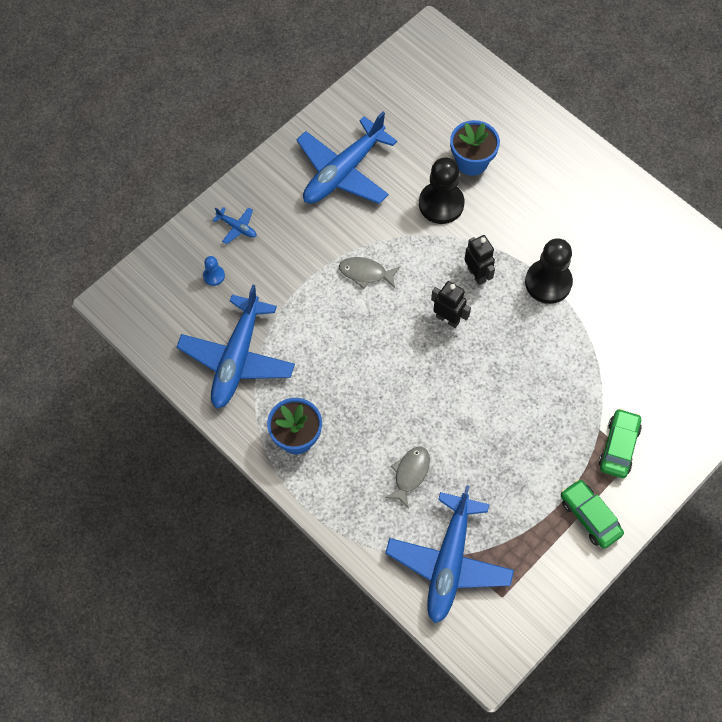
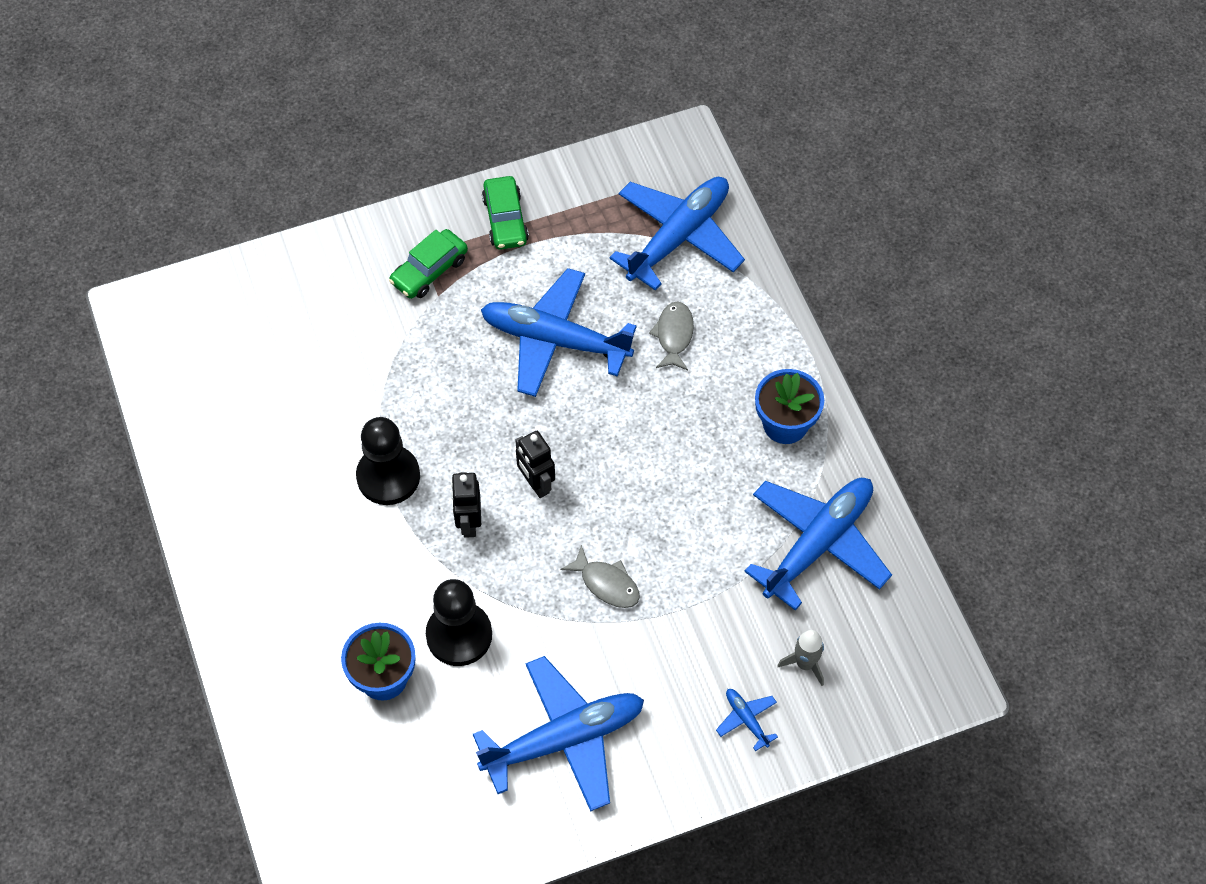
camera: 155 degrees left, 5 degrees down
blue pawn [203,256,225,286] -> grey rocket [777,630,824,686]
grey fish [385,446,430,509] -> grey fish turned 135 degrees clockwise [649,302,694,371]
none -> blue plane [481,268,637,397]

